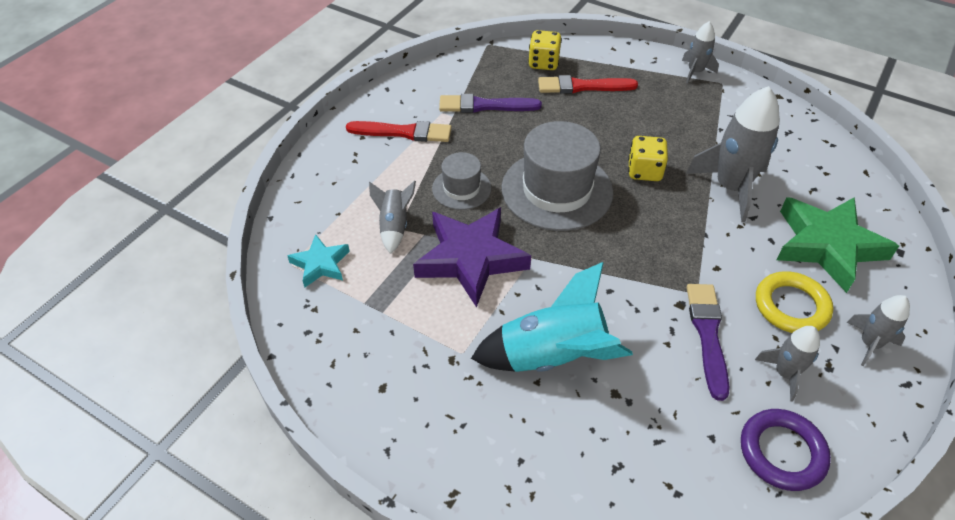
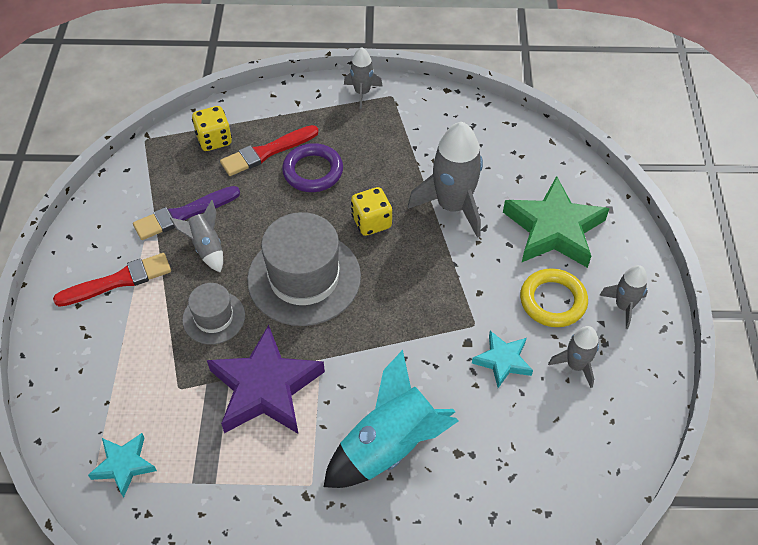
camera: 30 degrees left, 5 degrees up
grey rocket [369,181,416,254] -> grey rocket moved to [170,200,223,273]
purple brush [687,284,730,401] -> turquoise star [472,331,533,388]
purple ring [741,409,831,491] -> purple ring moved to [282,143,343,192]

